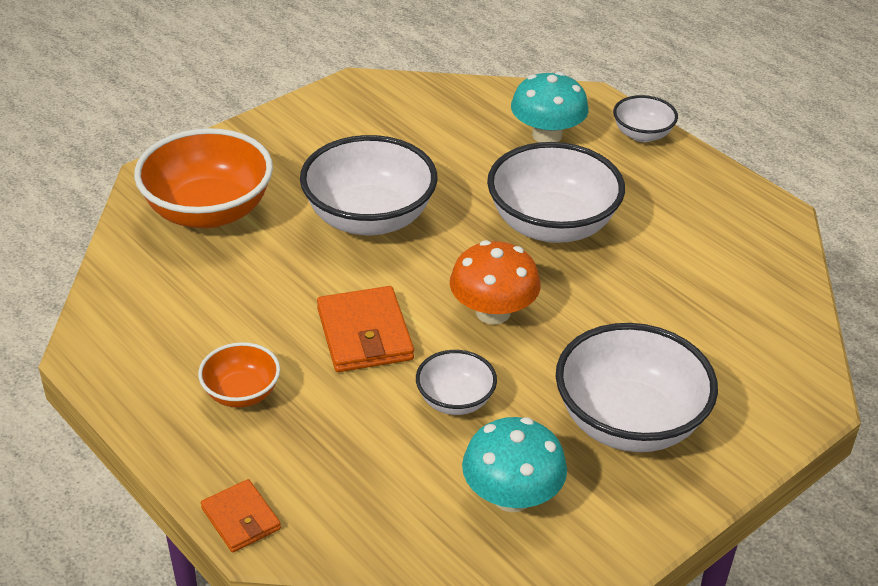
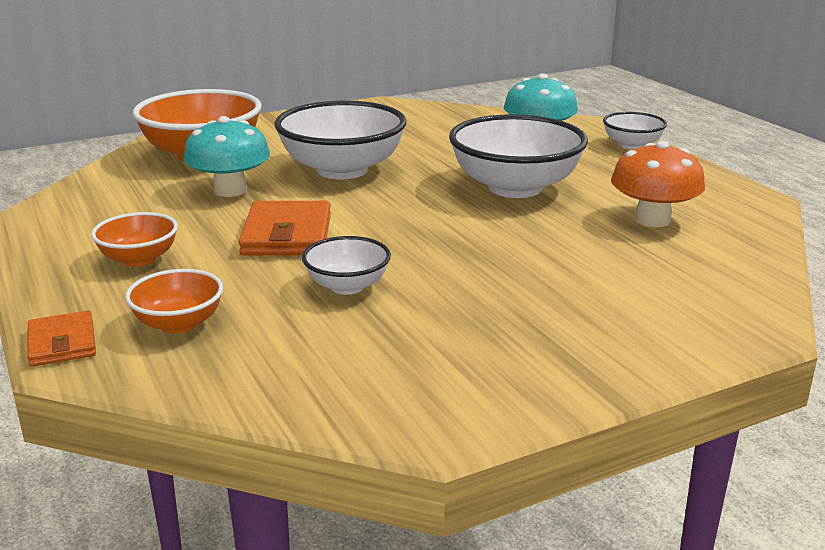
camera: 15 degrees right, 15 degrees down
orange mushroom [450,240,541,325] -> orange mushroom moved to [611,141,705,227]
turquoise mushroom [462,417,567,512] -> turquoise mushroom moved to [184,116,270,197]
white bowl [556,323,718,452] -> none
none -> orange bowl [125,269,223,334]

